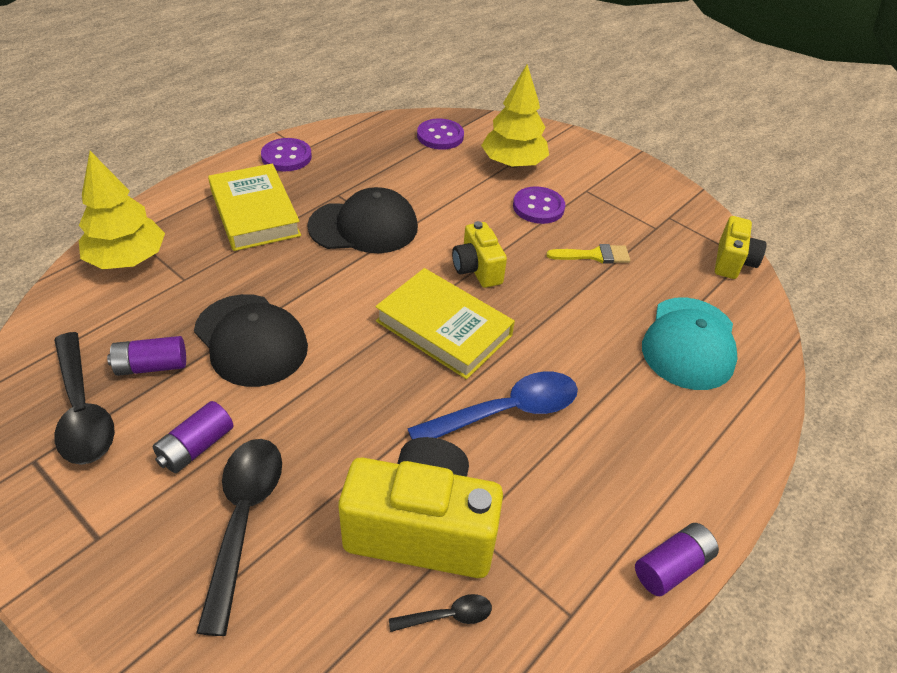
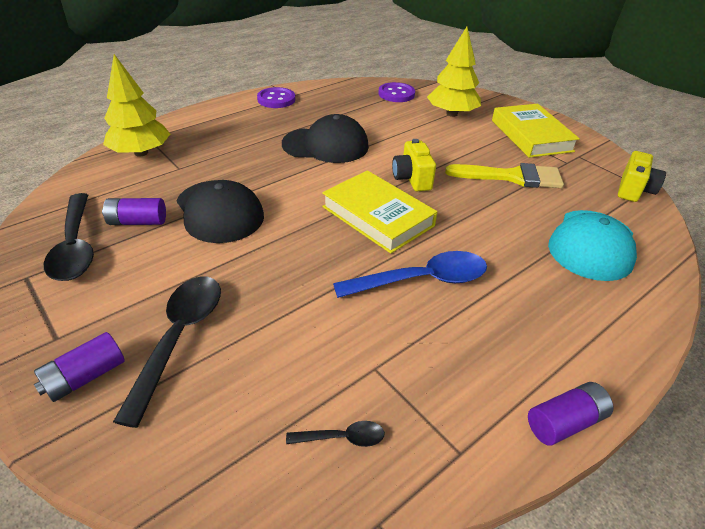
camera: 10 degrees right, 5 degrees down
purple battery [152,401,233,473] -> purple battery moved to [34,332,125,402]
yellow book [208,163,301,251] -> yellow book moved to [492,104,580,158]
yellow camera [338,437,503,578] -> none
purple button [513,186,565,224] -> none
yellow brush [546,244,630,264] -> yellow brush [445,163,564,188], size x1.65

